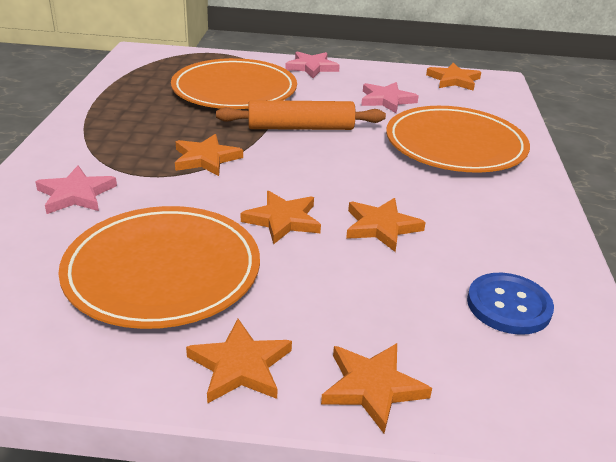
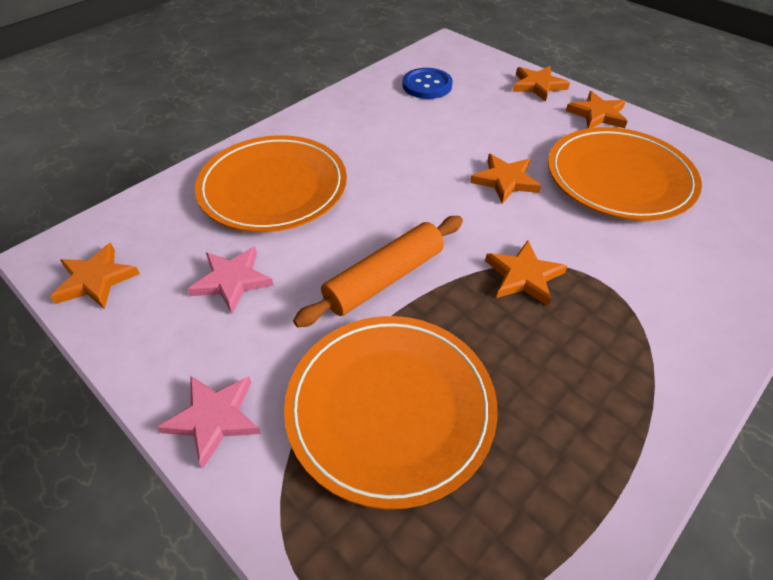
camera: 140 degrees left, 15 degrees up
pink star [35,166,117,214] -> none
orange rolling pin [216,100,386,130] -> orange rolling pin turned 75 degrees counterclockwise [293,216,463,327]
orange star [346,198,426,252] -> none

